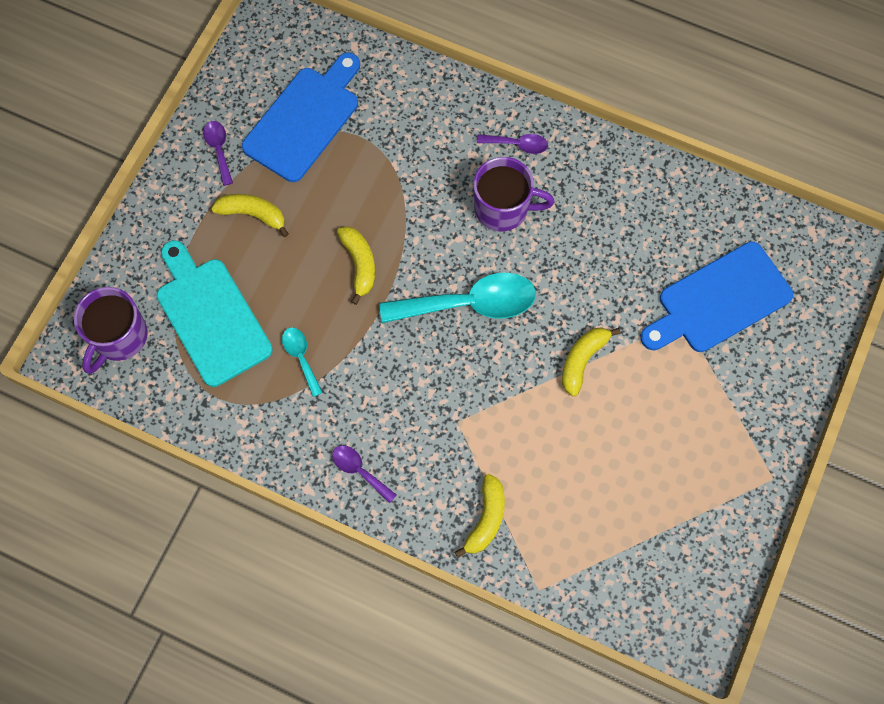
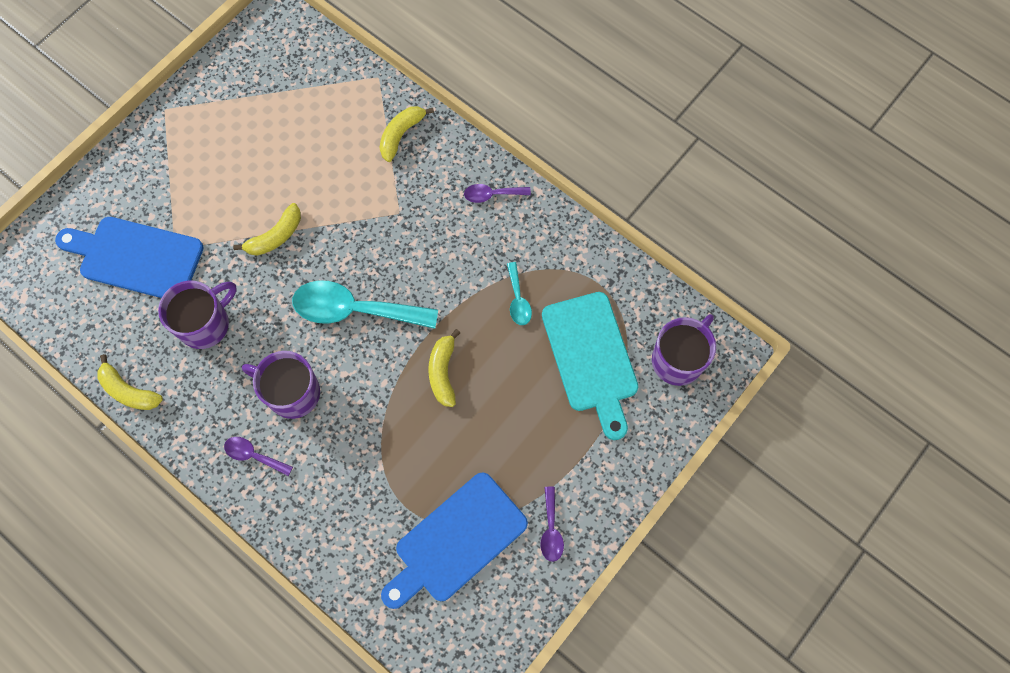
camera: 165 degrees left, 0 degrees up
yellow banana [211,194,289,237] -> yellow banana moved to [97,354,163,410]
purple spoon [332,445,397,503] -> purple spoon turned 120 degrees clockwise [464,184,531,203]
blue cutting board [640,242,794,352] -> blue cutting board turned 150 degrees counterclockwise [55,217,204,298]
none -> purple mug [158,281,237,349]

